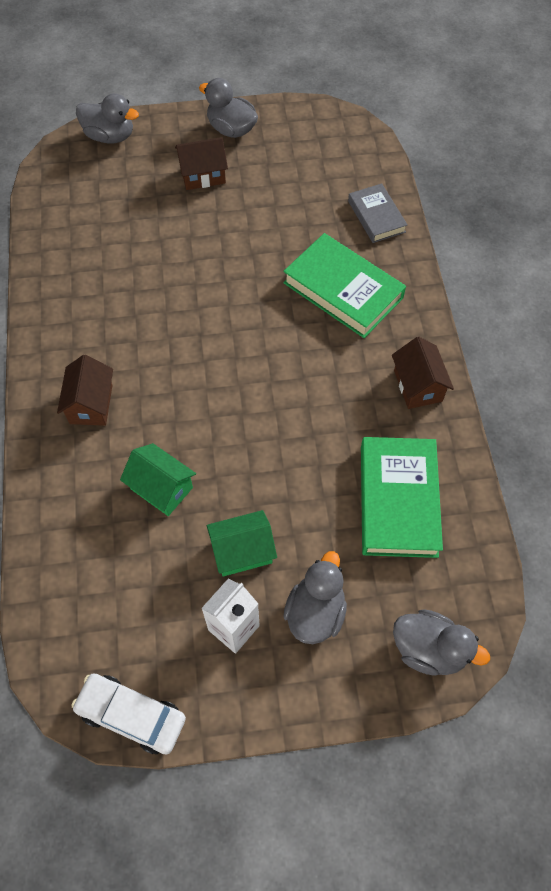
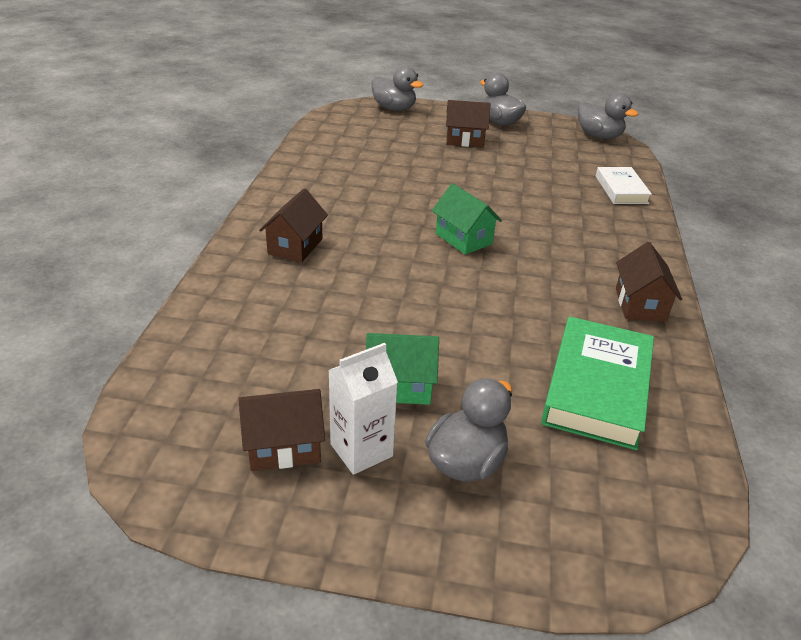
camera: 15 degrees right, 25 degrees down
white car [71,673,186,755] -> none
green house [120,443,196,516] -> green house moved to [432,183,502,255]
green book [283,233,406,338] -> none
grey book [348,183,408,243] -> white book [596,167,652,204]
grey duck [393,609,490,676] -> grey duck moved to [578,93,638,139]
none -> brown house [239,389,325,471]

